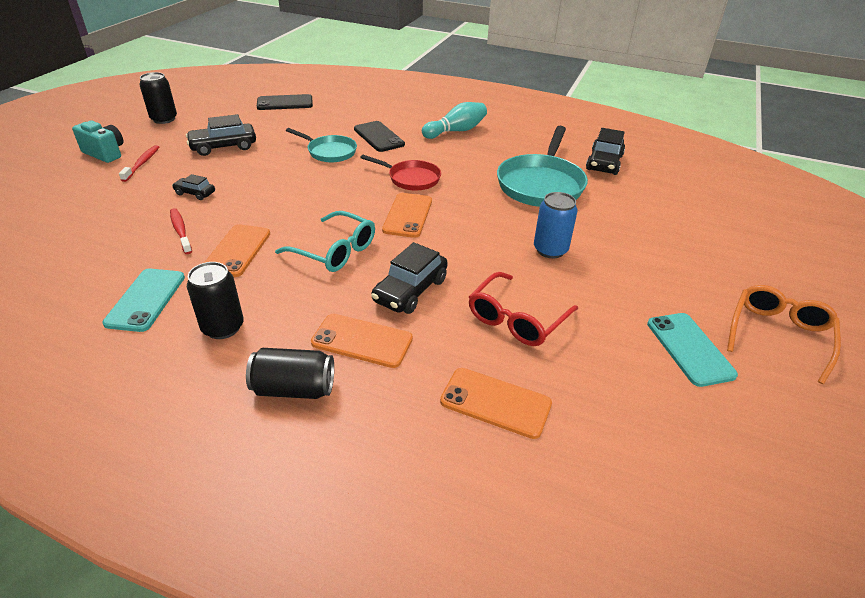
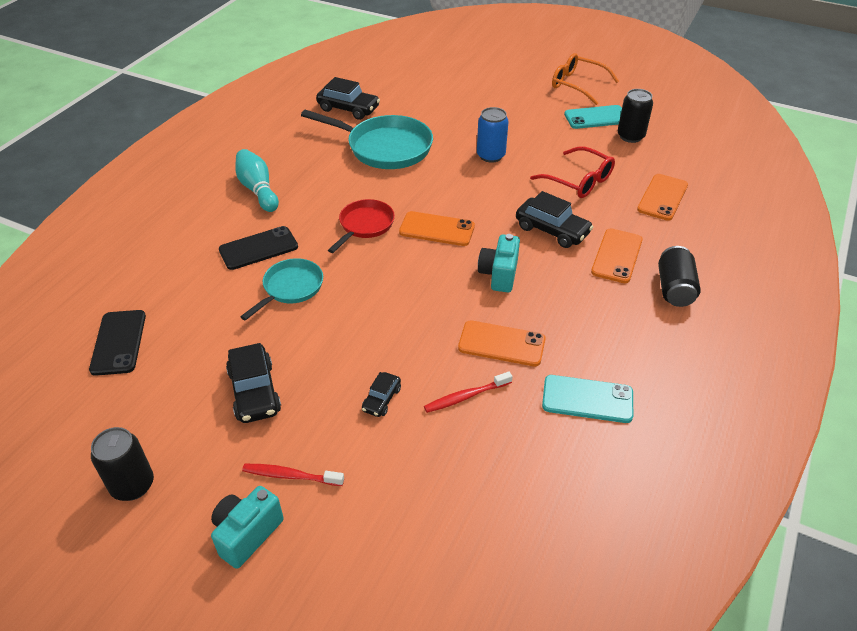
camera: 85 degrees left, 5 degrees up
black can [187,262,244,339] -> black can moved to [618,89,653,143]
turquoise glasses [275,211,375,272] -> turquoise camera [478,234,520,292]

